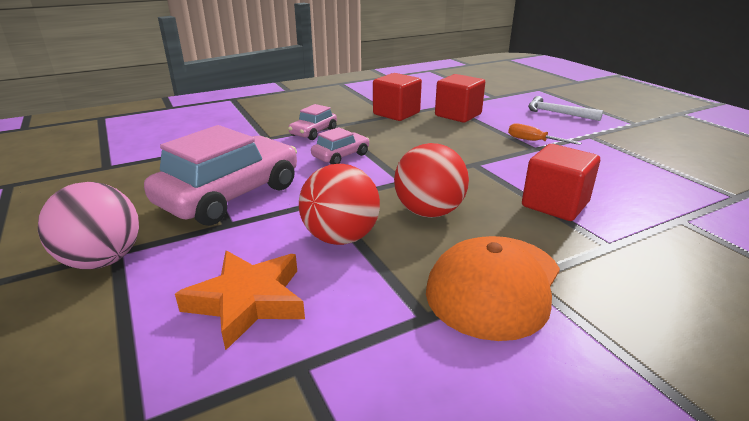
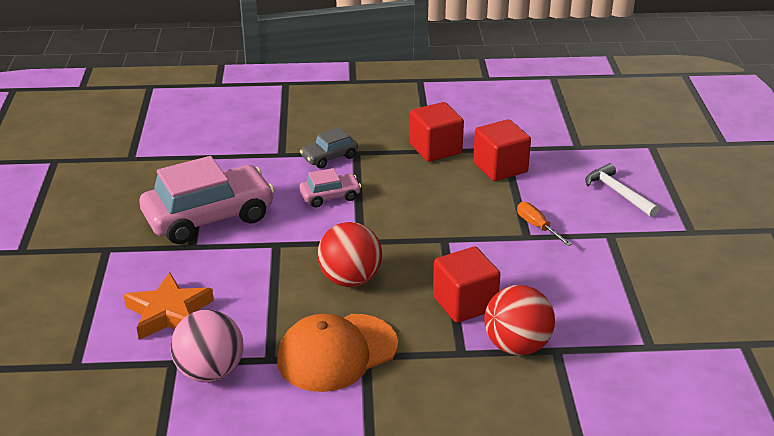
camera: 25 degrees right, 5 degrees up
pink ball [38,182,139,269] -> pink ball moved to [170,310,244,382]
pink car [288,104,337,140] -> grey car [300,127,358,168]
red ball [299,164,380,245] -> red ball moved to [484,285,555,356]

